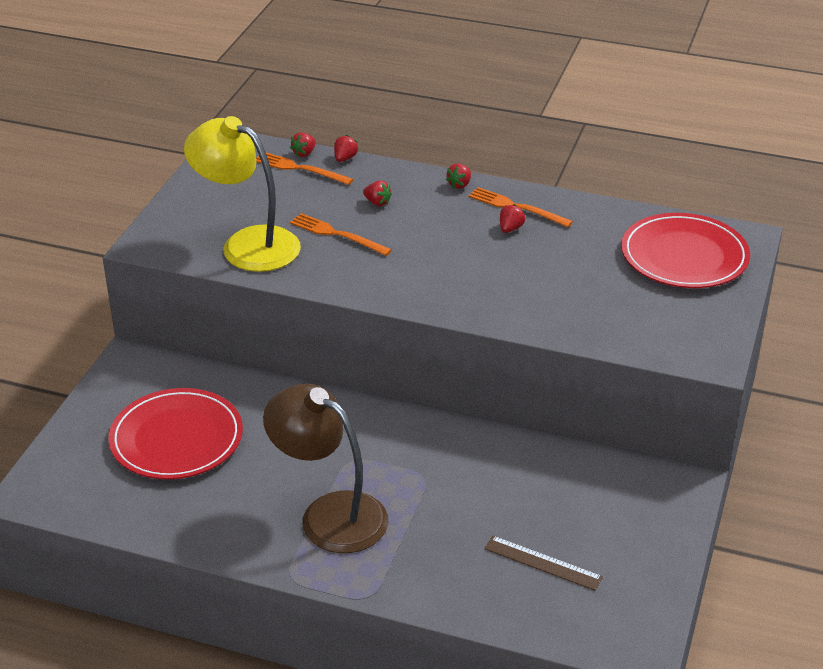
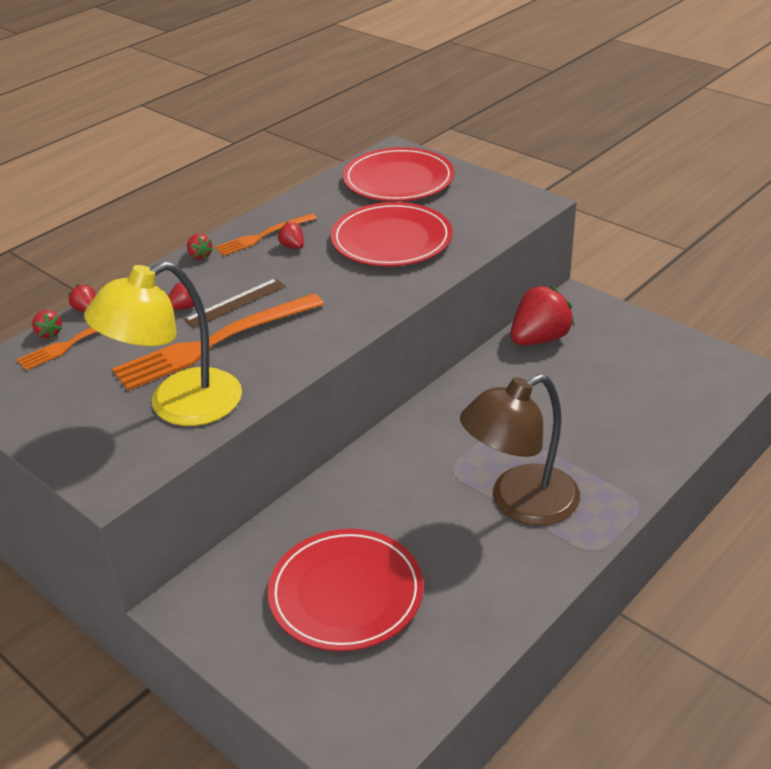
camera: 65 degrees left, 0 degrees up
orange fork [290,213,392,256] -> orange fork [112,293,324,391], size x1.77
brown ruler [484,536,603,591] -> brown ruler moved to [184,278,285,328]
none -> red plate [331,202,453,267]
none -> red strawberry [511,286,574,345]

